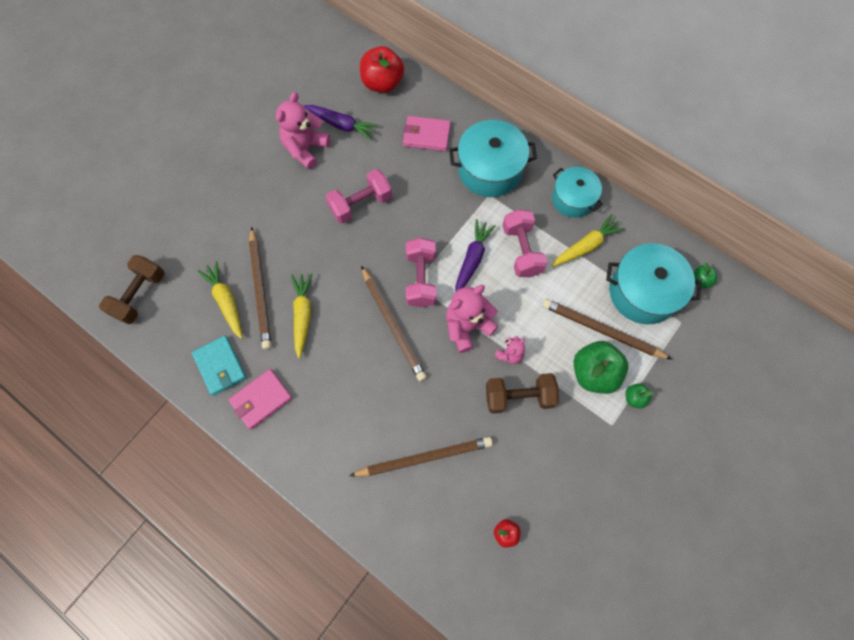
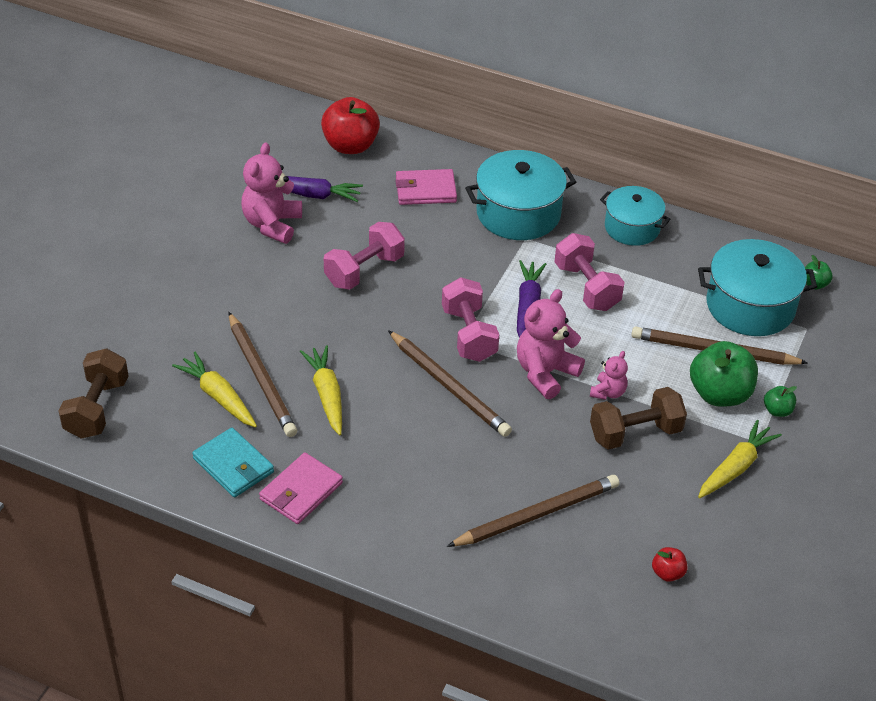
camera: 15 degrees left, 25 degrees down
yellow carrot [552,214,625,267] -> yellow carrot moved to [698,420,782,498]

